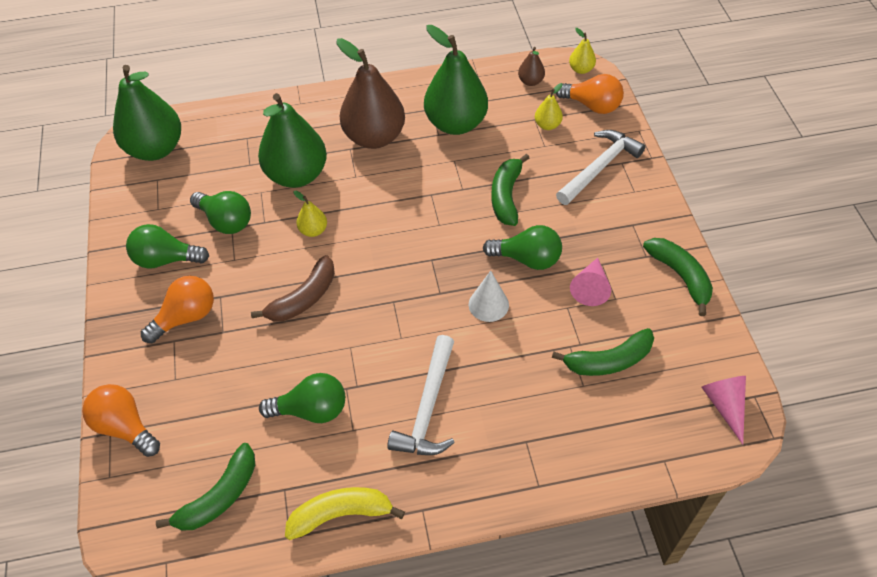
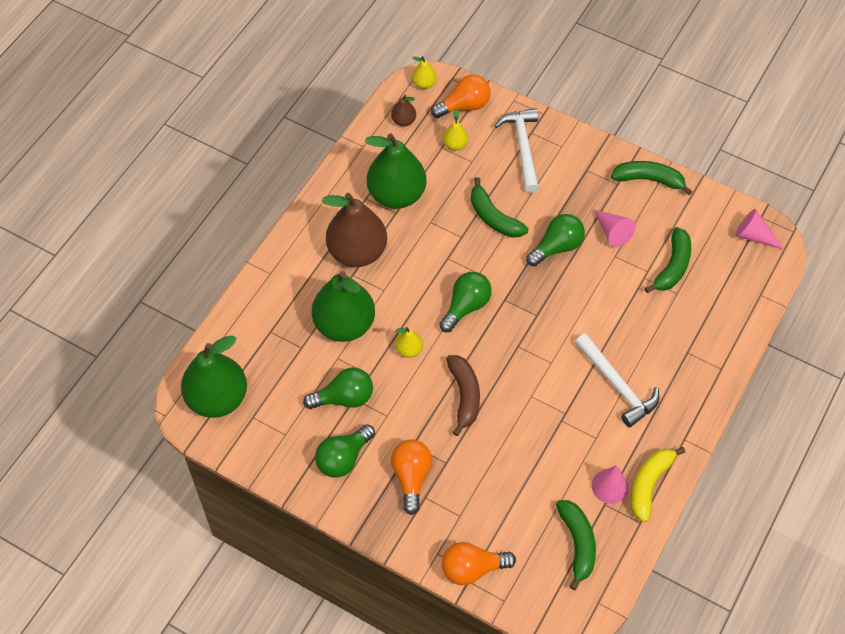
camera: 50 degrees left, 5 degrees up
green light bulb [259,373,345,423] -> green light bulb moved to [439,272,492,332]
white cone [469,271,509,322] -> none
none -> pink cone [592,465,628,504]

